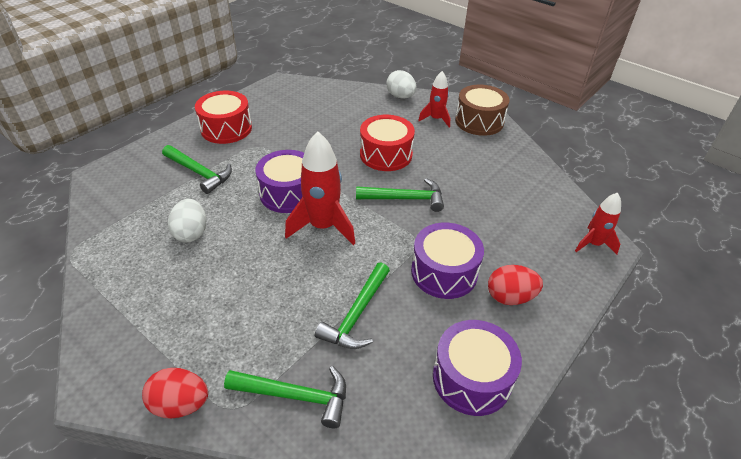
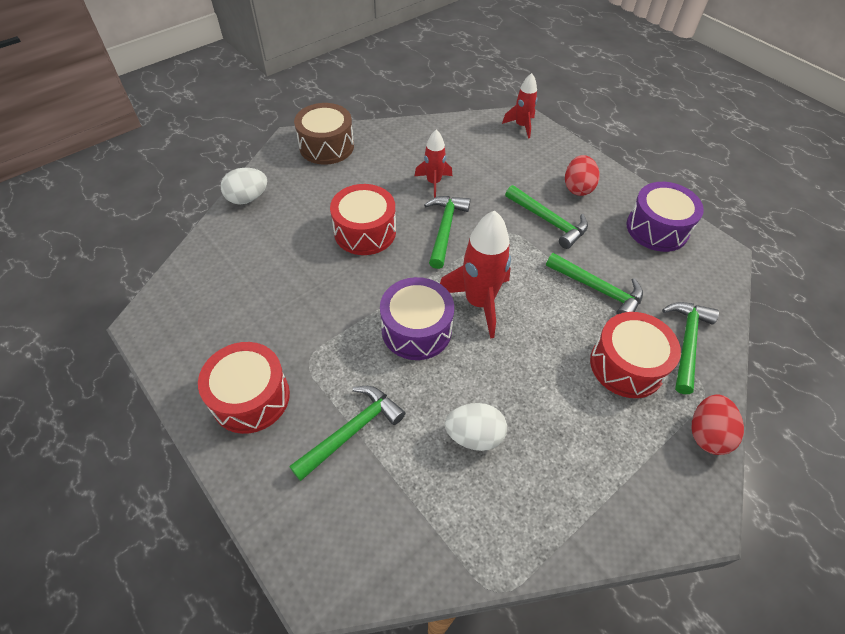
camera: 80 degrees left, 10 degrees up
purple drum [411,223,484,299] -> green hammer [505,185,588,249]
red rocket [418,71,450,127] -> red rocket moved to [415,130,452,198]
none -> red drum [590,312,681,398]

